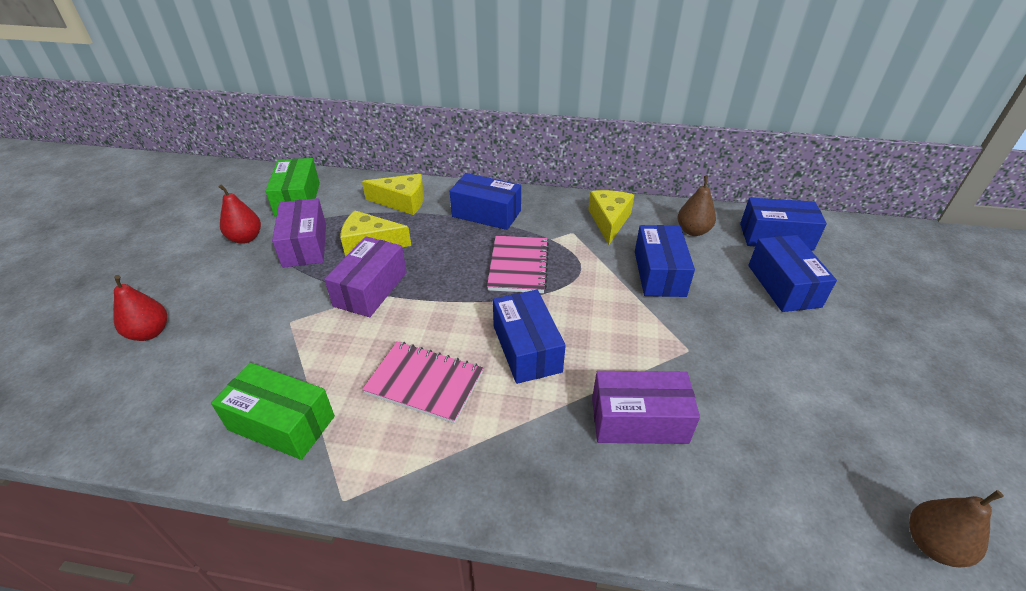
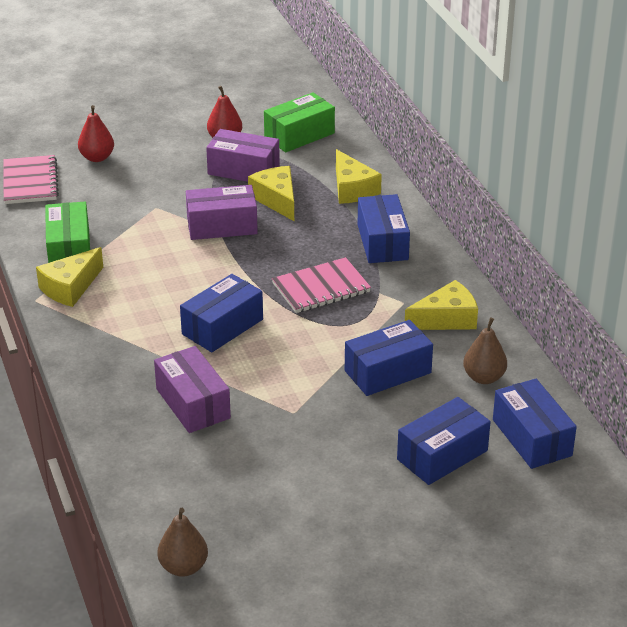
camera: 60 degrees right, 5 degrees down
purple box [272,198,326,268] -> purple box turned 60 degrees clockwise [206,129,280,182]
pink notebook [362,342,483,424] -> pink notebook moved to [3,155,59,204]
none -> yellow cheese [36,247,103,307]

